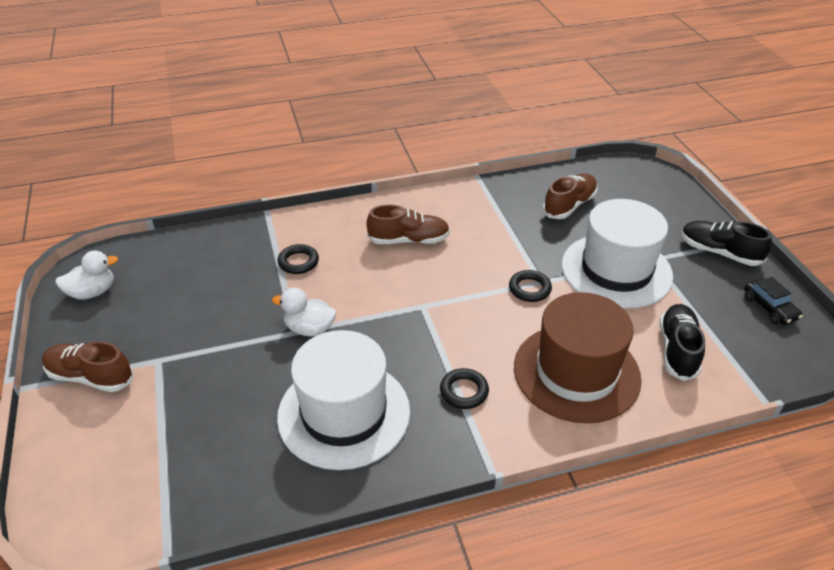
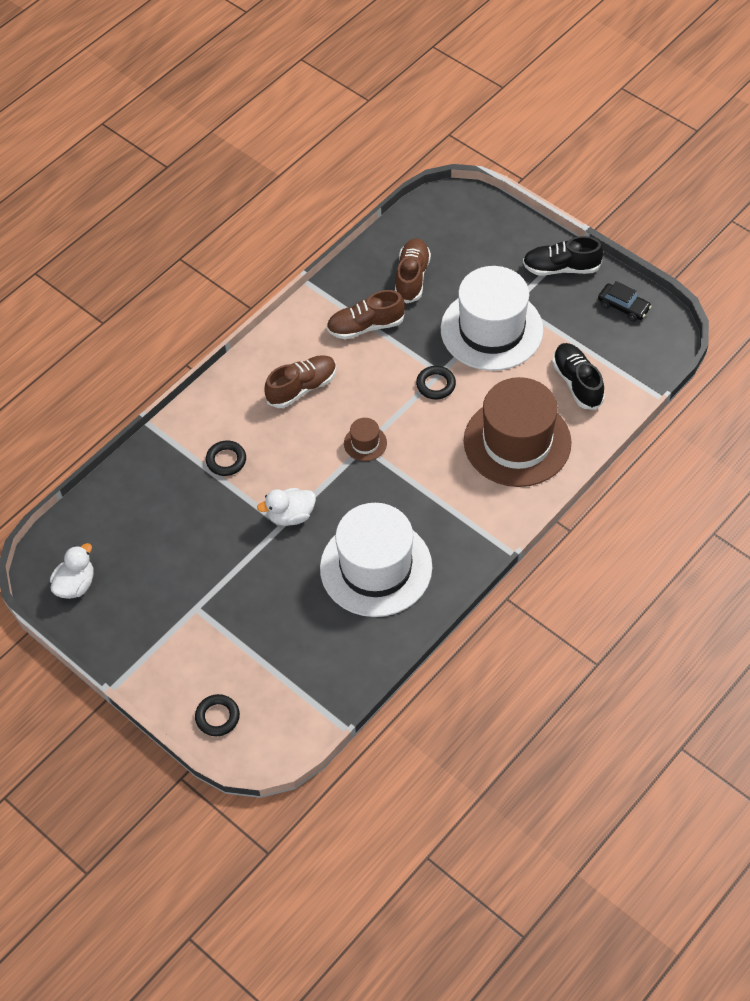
camera: 30 degrees left, 15 degrees up
brown shoe [42,341,133,392] -> brown shoe moved to [327,290,405,339]
black ring [440,368,489,409] -> black ring moved to [195,694,240,736]
none -> brown hat [344,418,387,461]

